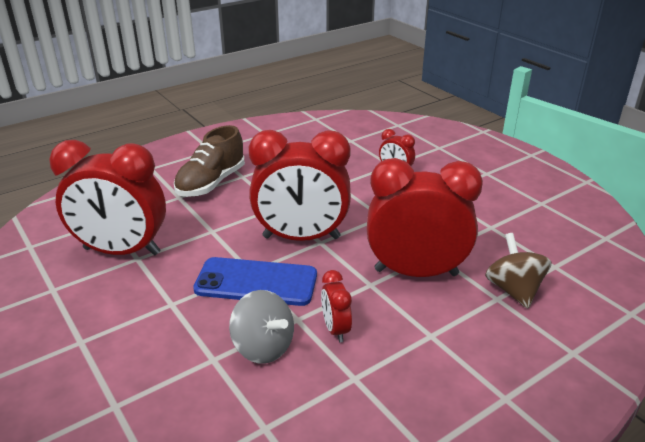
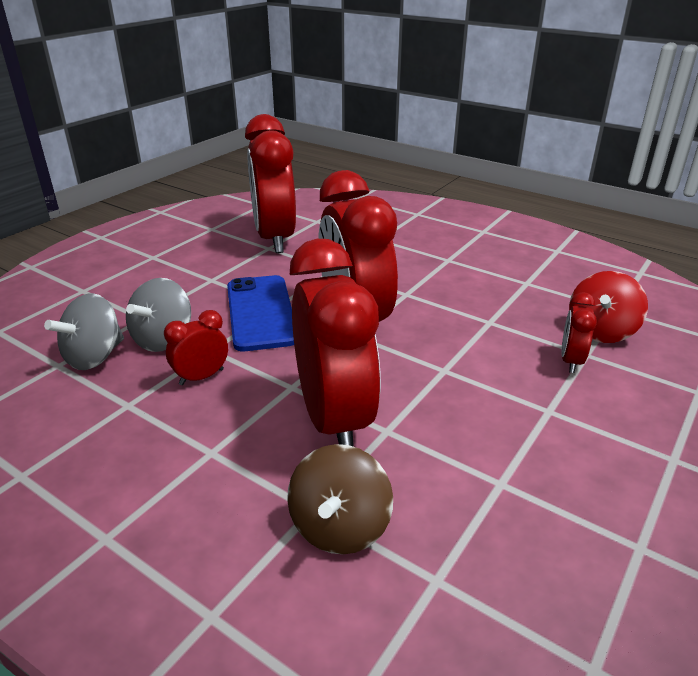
camera: 70 degrees right, 0 degrees up
brown shoe [174,125,245,197] -> none
brown spinning top [485,233,552,309] -> brown spinning top turned 135 degrees clockwise [287,444,393,554]
none -> grey spinning top [44,293,124,370]
none -> red spinning top [569,271,648,343]

